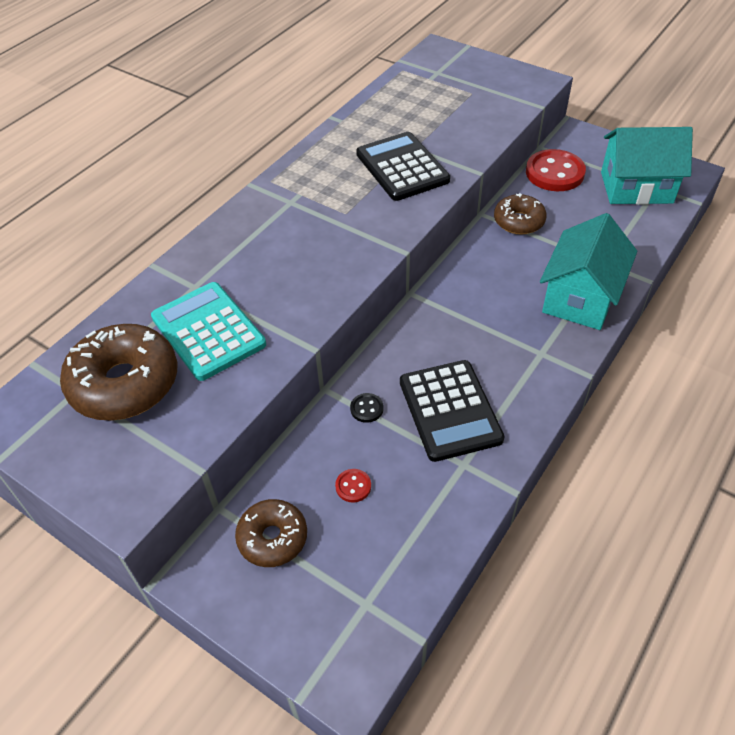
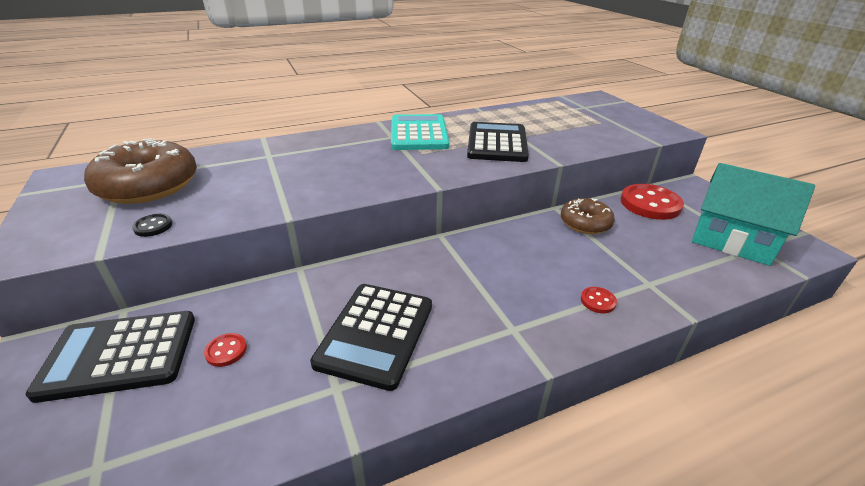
camera: 30 degrees right, 15 degrees down
turquoise calculator [151,282,266,381] -> turquoise calculator moved to [391,114,449,150]
brown donut [235,499,307,567] -> black calculator [25,311,195,403]
black button [350,393,384,423] -> black button moved to [132,214,173,237]
turquoise house [540,213,637,330] -> red button [581,287,617,313]

